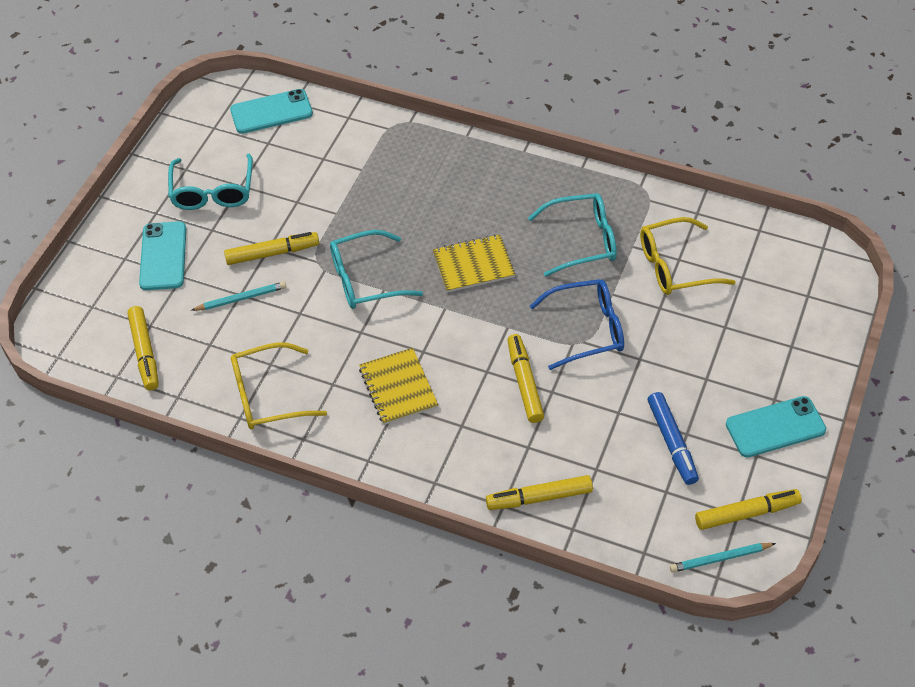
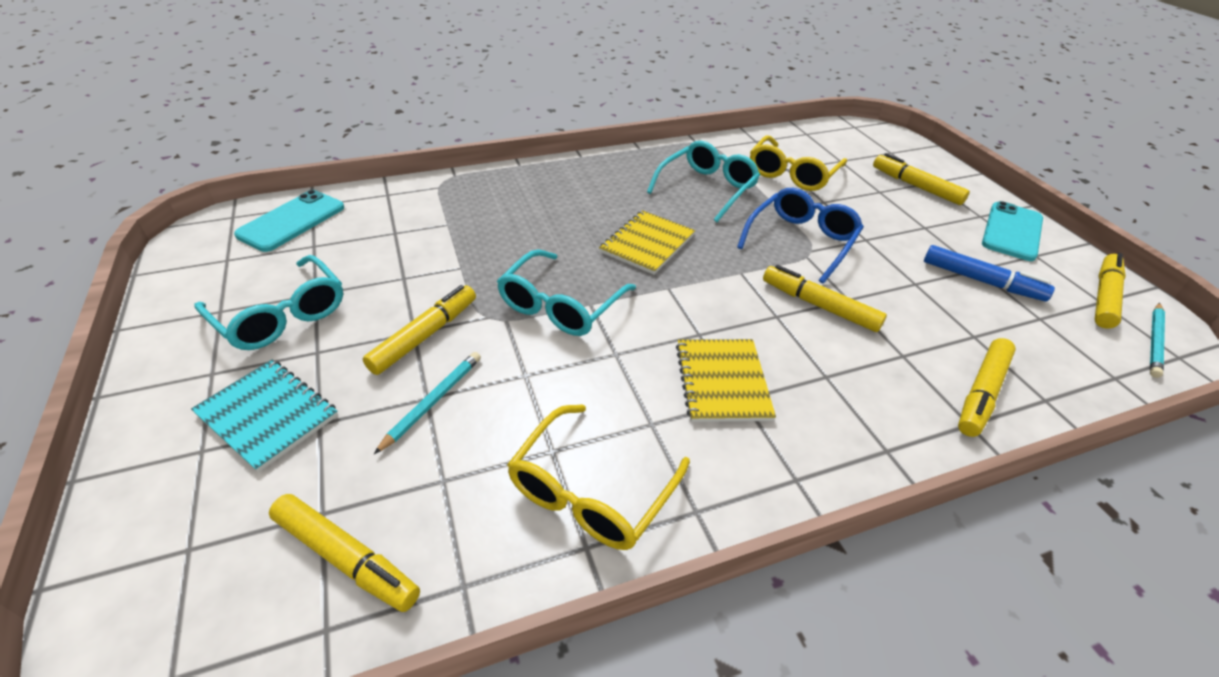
camera: 45 degrees left, 10 degrees down
turquoise phone [139,221,186,290] -> turquoise notebook [191,360,338,472]
yellow notebook [359,348,438,425] -> yellow notebook turned 60 degrees clockwise [676,339,776,422]
none -> yellow marker [873,153,970,205]

